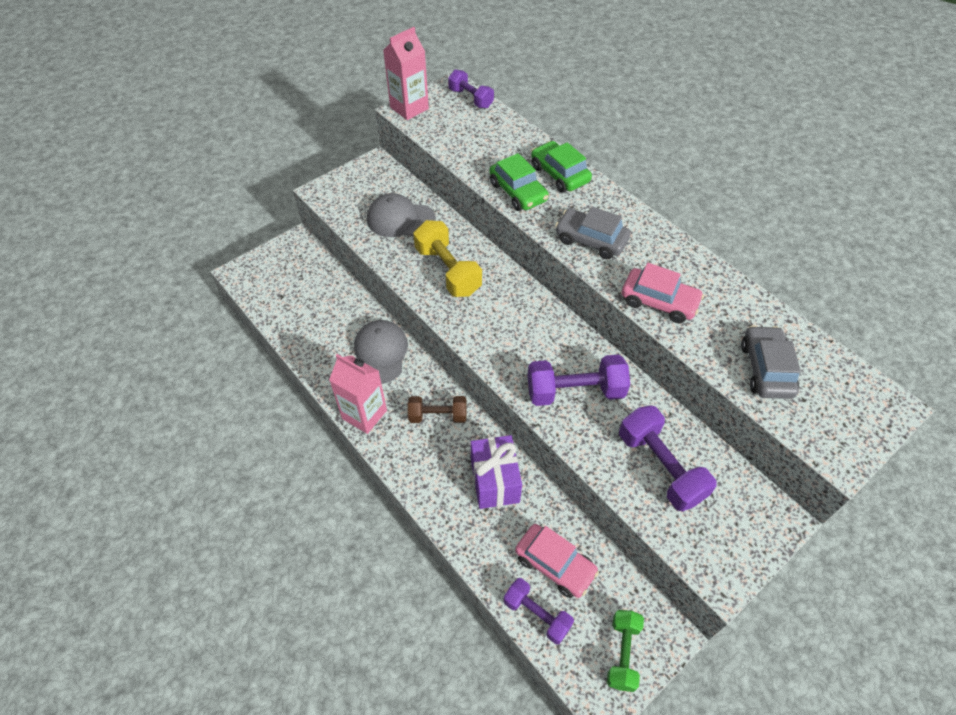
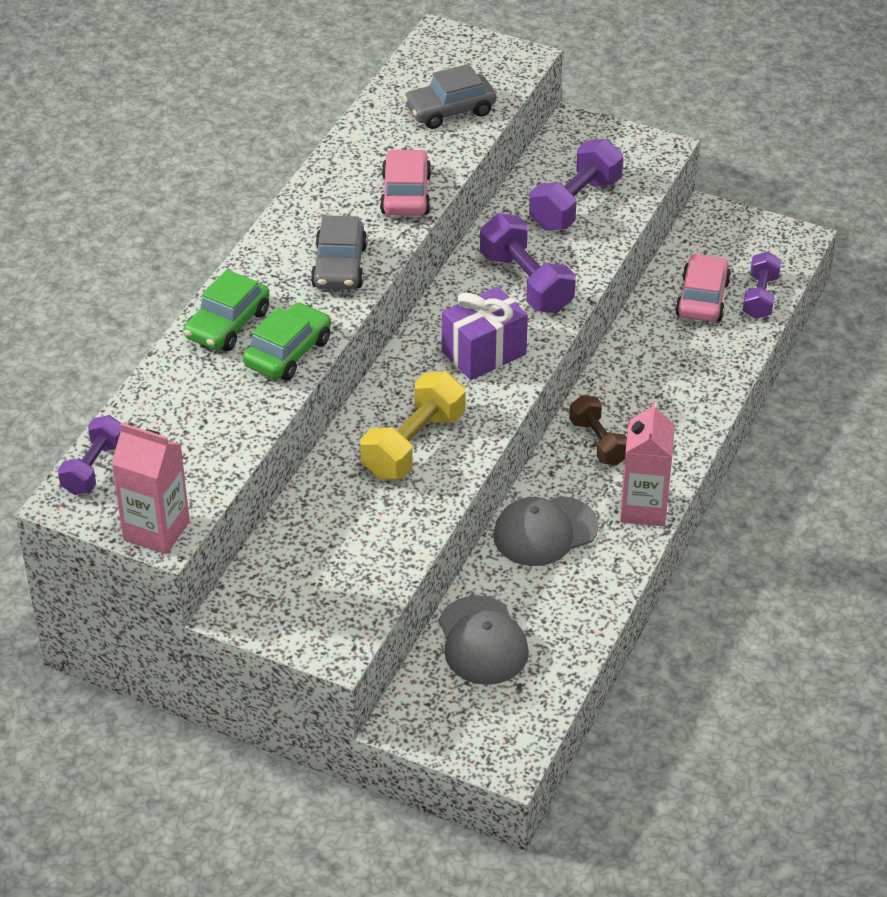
camera: 115 degrees left, 10 degrees down
grey cap [367,193,436,237] -> grey cap moved to [439,595,529,685]
purple gift [471,435,522,509] -> purple gift moved to [442,286,528,380]
green dumbbell [607,610,644,692] -> none

